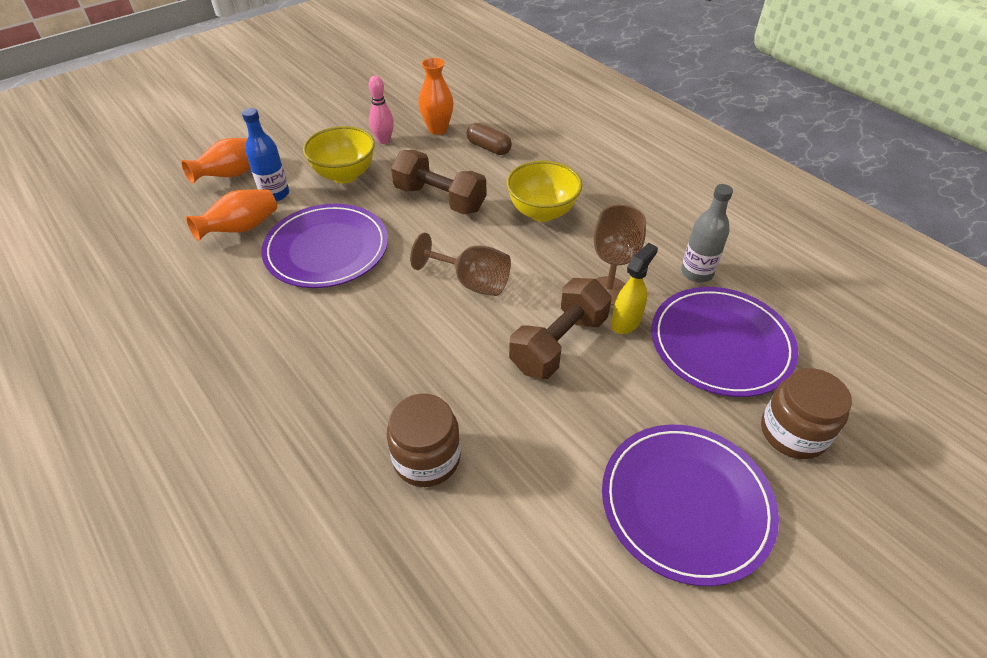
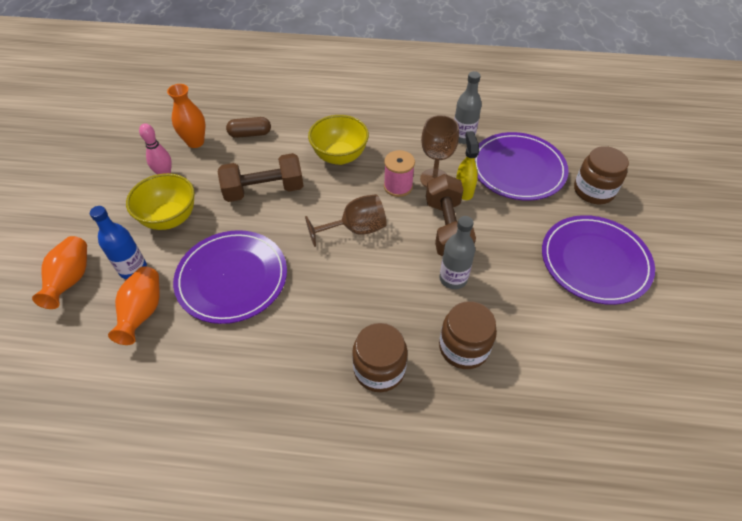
camera: 45 degrees left, 5 degrees up
none -> brown jar [352,323,408,392]
none -> pink spool [384,150,415,197]
none -> grey bottle [439,216,475,289]

